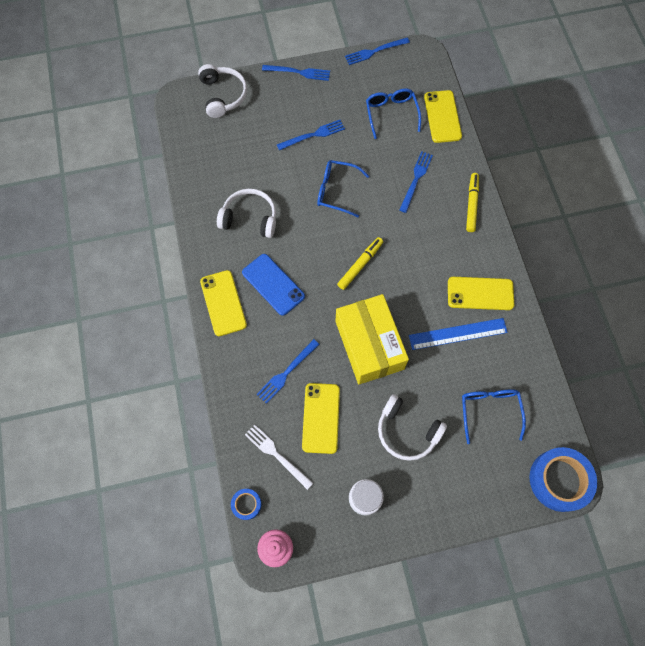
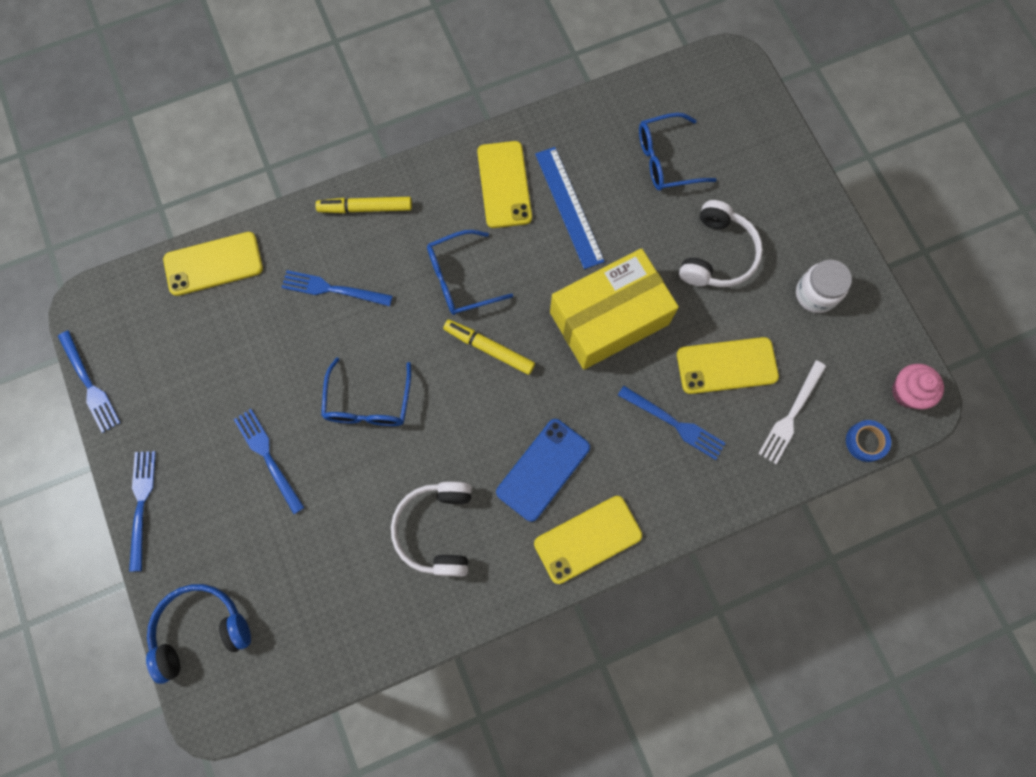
camera: 100 degrees left, 5 degrees up
white headphones [198,64,247,118] -> blue headphones [146,584,251,684]
blue glasses [366,88,421,139] -> blue glasses moved to [427,230,513,315]
blue tape [530,447,597,512] -> none

